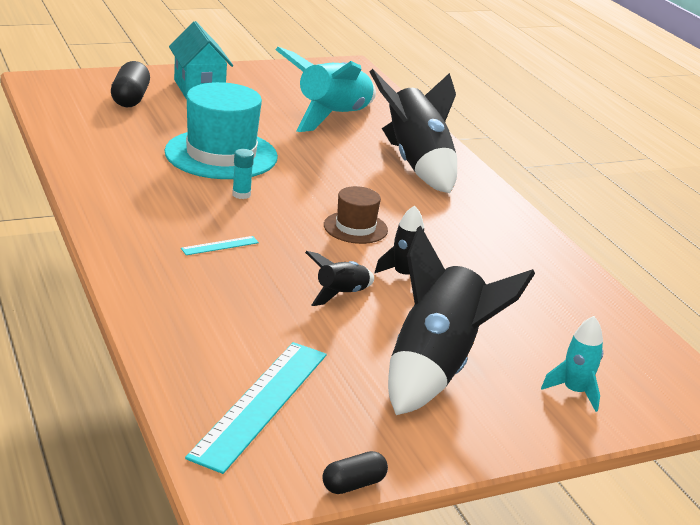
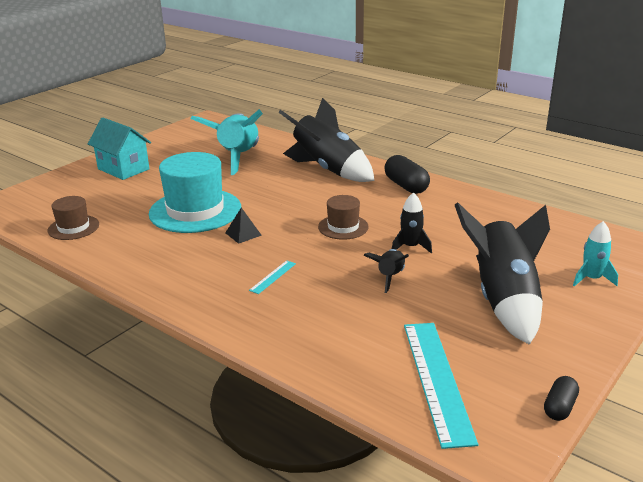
camera: 25 degrees left, 0 degrees up
black capsule [111,61,150,107] -> black capsule moved to [384,155,430,194]
turquoise glue stick [232,149,254,199] -> black pyramid [225,208,262,244]
none -> brown hat [48,196,99,240]

